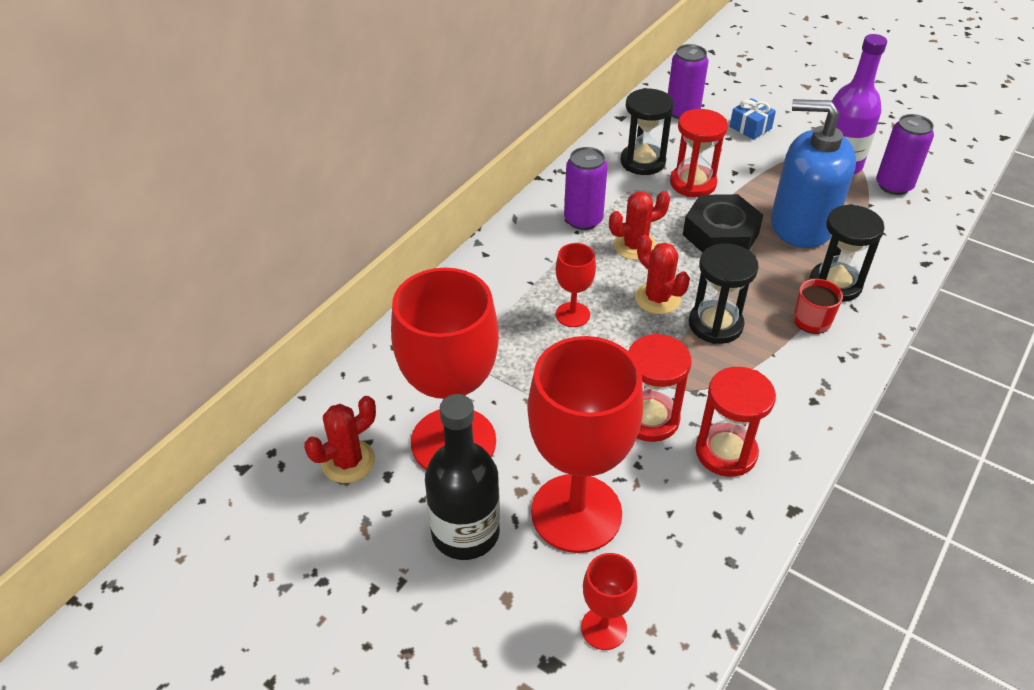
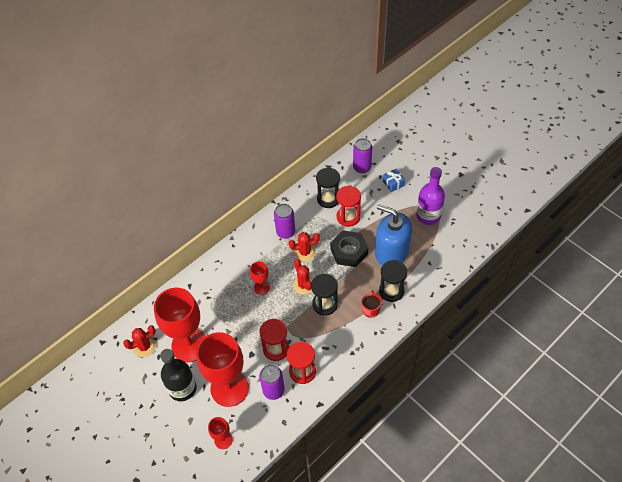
camera: 15 degrees right, 10 degrees up
purple can [876,114,934,195] -> purple can moved to [259,364,285,400]

